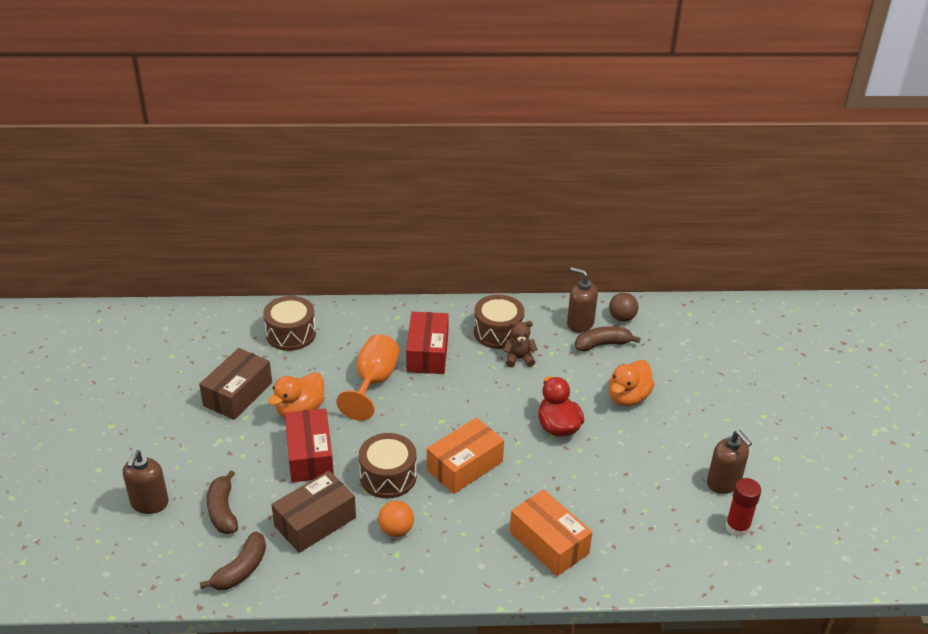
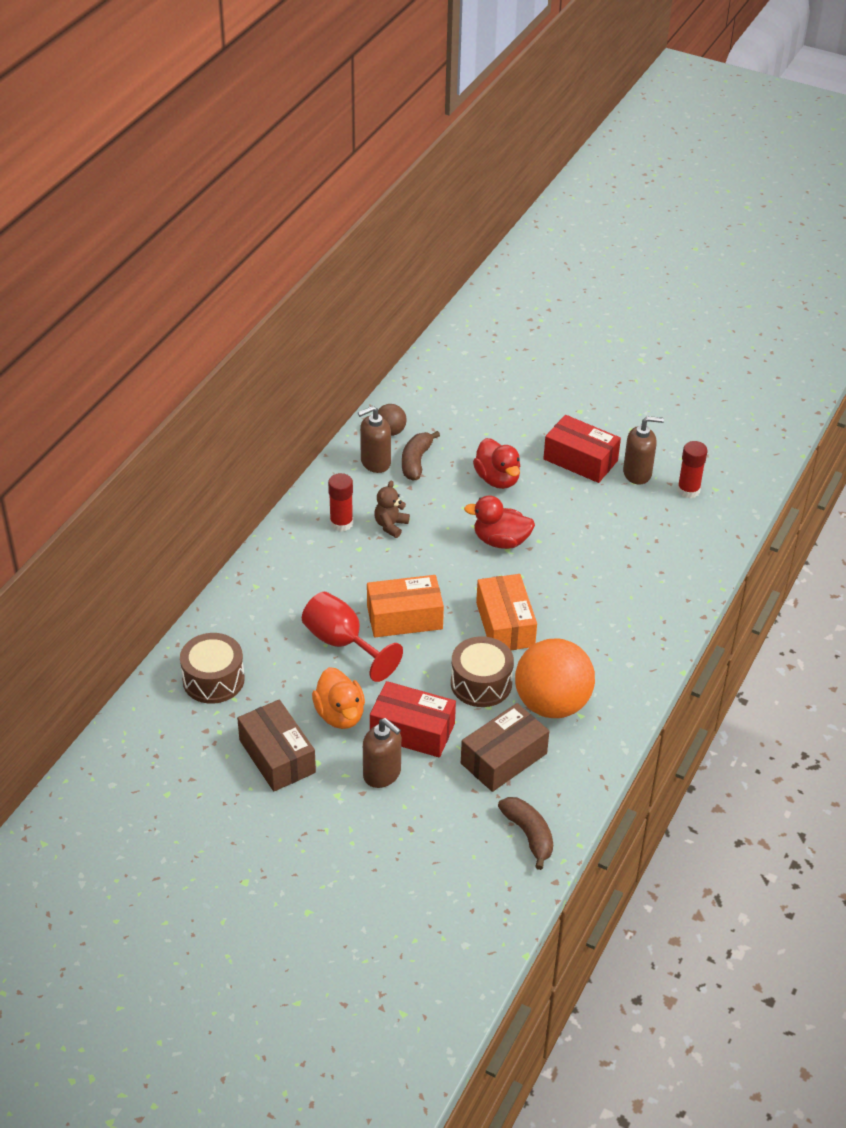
camera: 60 degrees left, 5 degrees up
brown soap dispenser [123,450,169,514] -> brown soap dispenser moved to [363,718,401,788]
brown banana [207,470,238,534] -> none
brown box [271,471,356,553] -> brown box turned 60 degrees clockwise [461,703,549,792]
orange goblet [336,334,400,421] -> red goblet [302,592,403,682]
orange ball [378,501,414,537] -> orange ball [515,638,595,718], size x2.12
red box [406,312,449,374] -> red box moved to [543,415,621,483]
brown drum [474,294,524,349] -> red glue stick [328,473,353,532]
orange box [510,489,592,576] -> orange box moved to [367,575,444,638]
orange duck [609,360,655,406] -> red duck [473,438,520,489]

